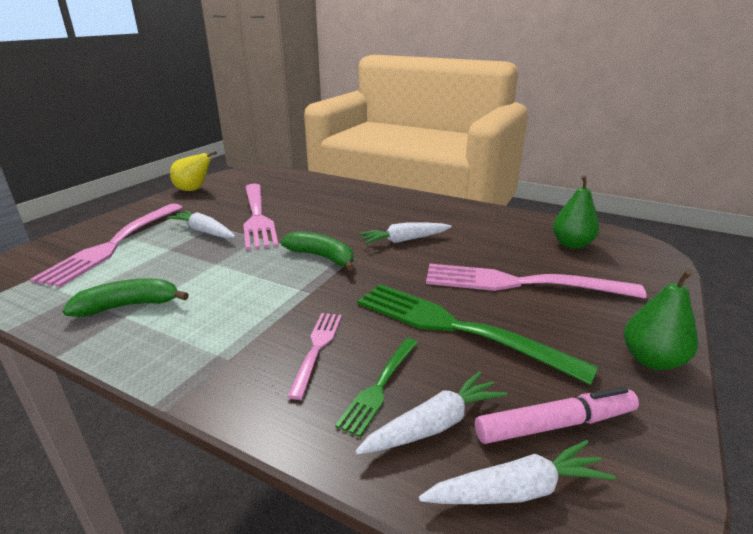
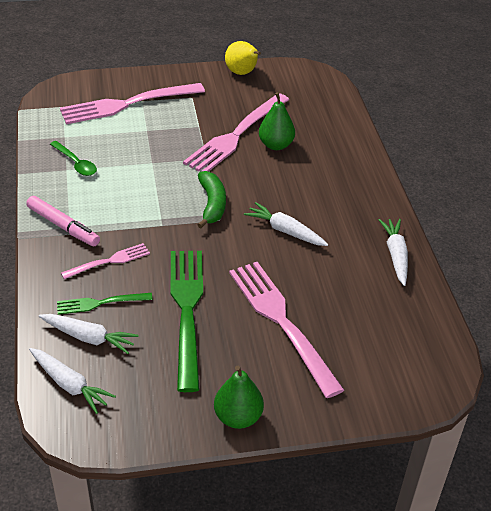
camera: 50 degrees right, 15 degrees up
green banana [63,278,189,317] -> green spoon [50,141,97,176]
white carrot [167,210,235,238] -> white carrot moved to [379,219,408,286]
pink marker [475,387,639,444] -> pink marker moved to [26,196,100,246]
green pear [553,175,599,249] -> green pear moved to [259,92,295,150]

